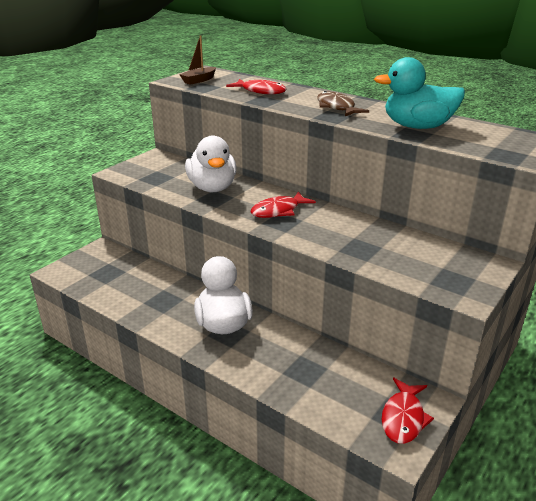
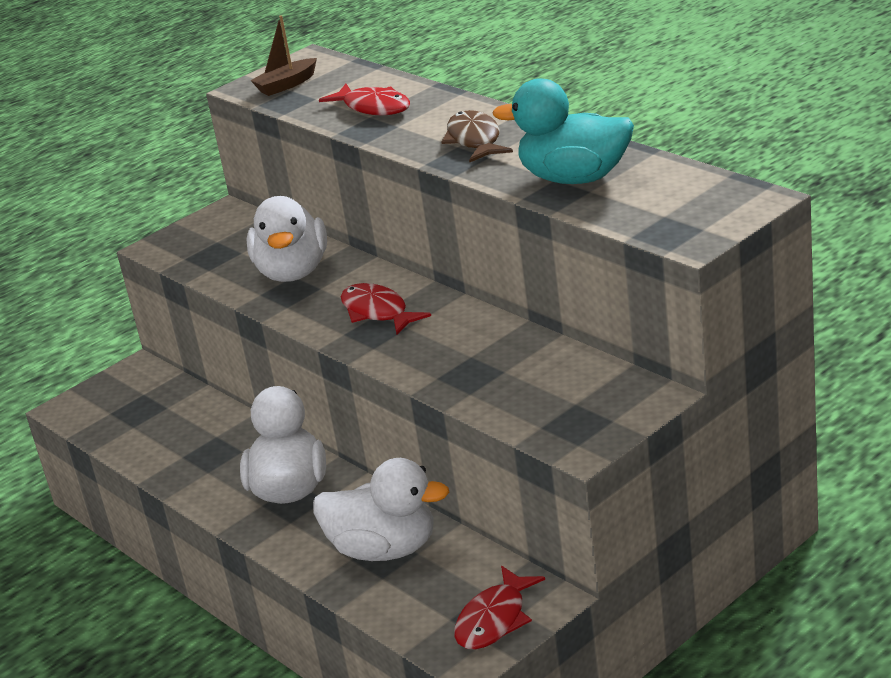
camera: 15 degrees right, 0 degrees up
red fish [251,191,316,218] -> red fish turned 75 degrees clockwise [341,283,431,335]
none -> white duck [313,458,449,561]

